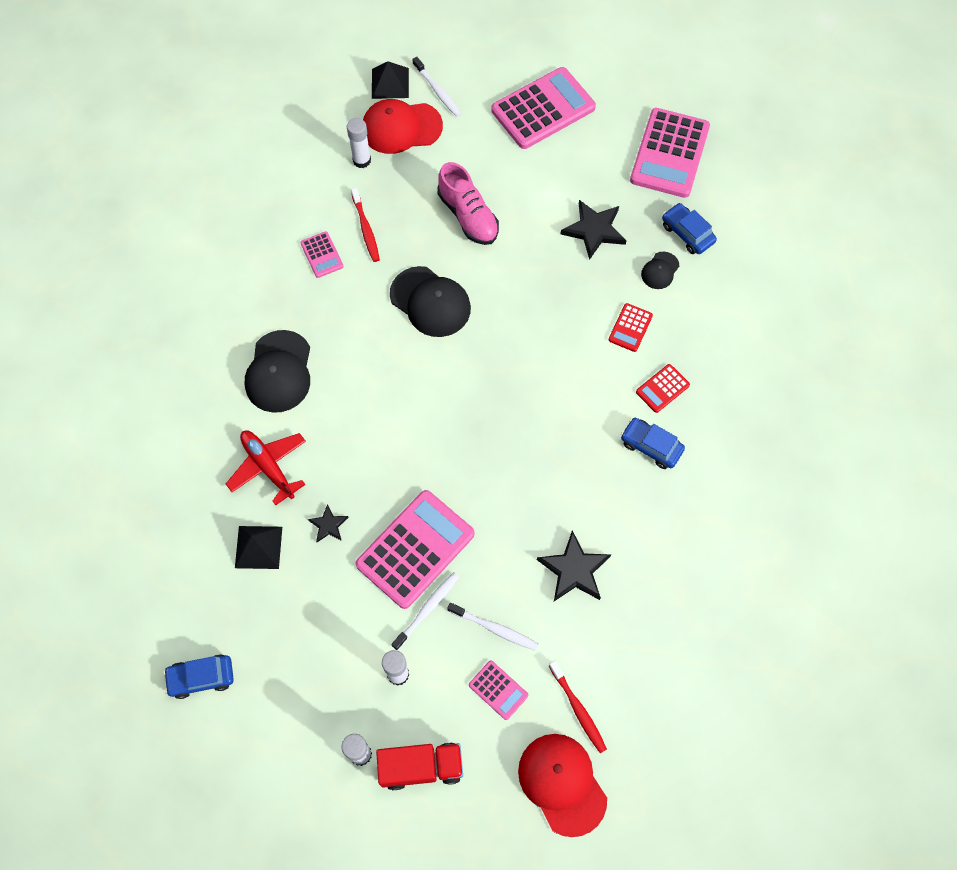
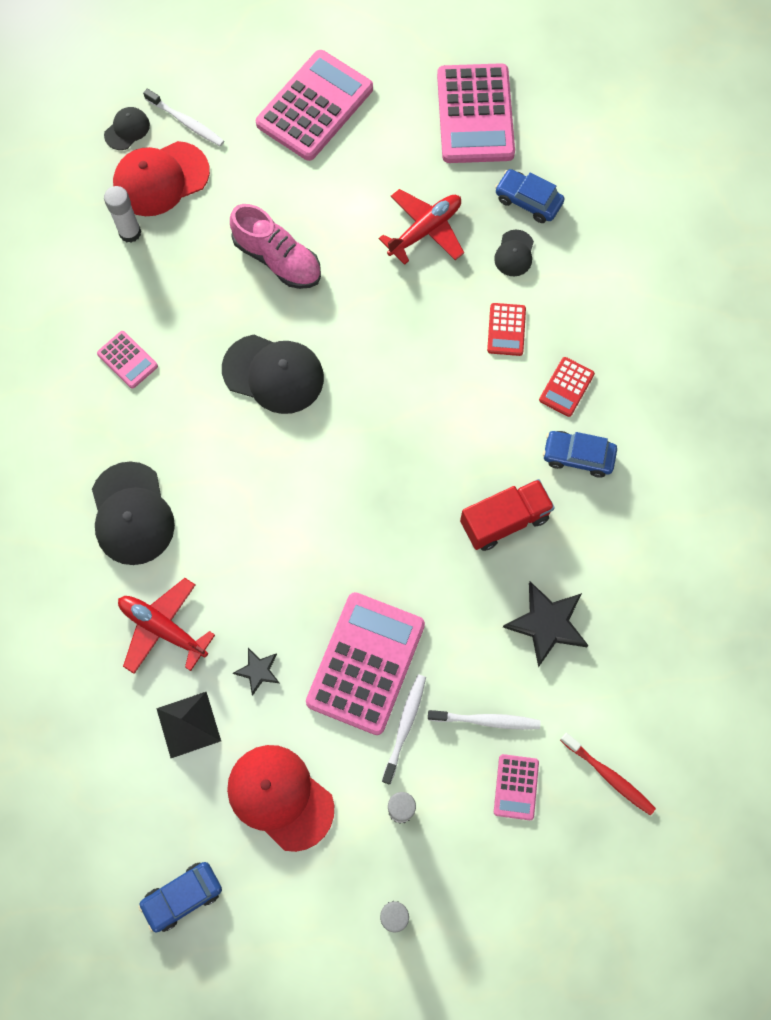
camera: 20 degrees left, 5 degrees up
red toothbrush [351,188,380,262] -> none
black pyramid [372,61,409,99] -> black cap [104,107,150,150]
red truck [376,743,463,790] -> red truck moved to [460,479,555,551]
pink calculator [469,661,528,720] -> pink calculator turned 75 degrees clockwise [494,754,539,820]
red cap [518,734,607,837] -> red cap moved to [227,745,334,852]
black star [561,200,627,260] -> red plane [379,189,464,265]

